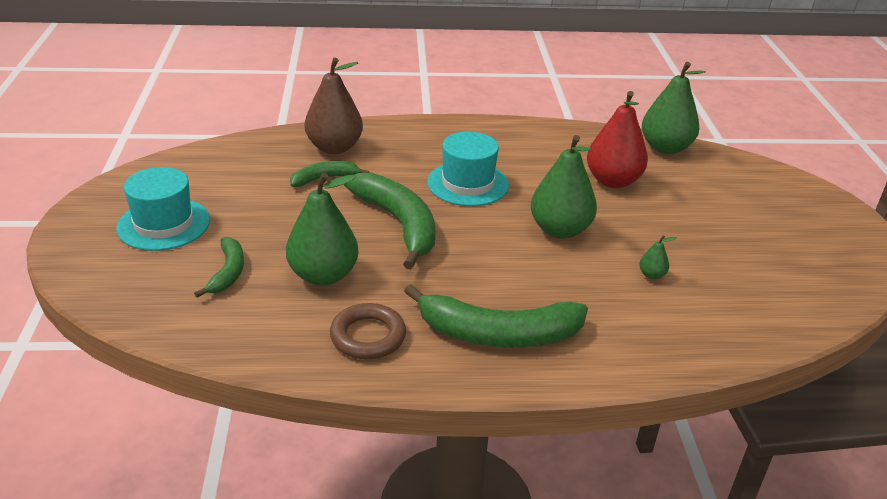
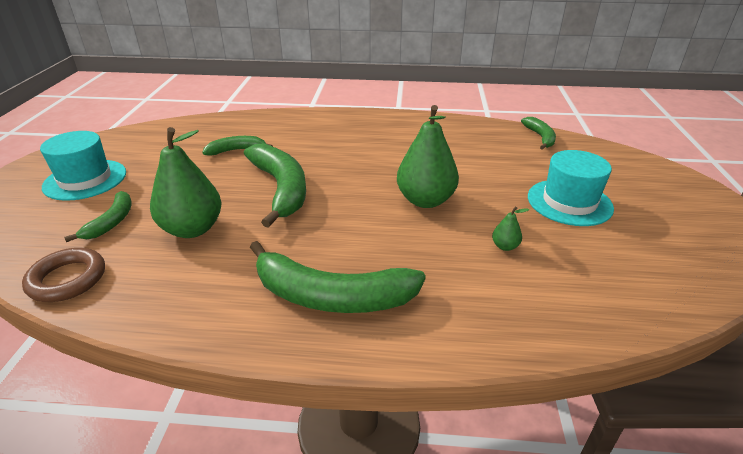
camera: 10 degrees right, 0 degrees up
brown pear [305,58,363,154] -> none
brown ring [330,303,406,359] -> brown ring moved to [22,248,105,302]
turquoise hat [427,132,509,206] -> turquoise hat moved to [528,150,614,226]
red pear [587,91,648,188] -> none
green pear [642,62,706,154] -> green banana [521,117,556,150]

